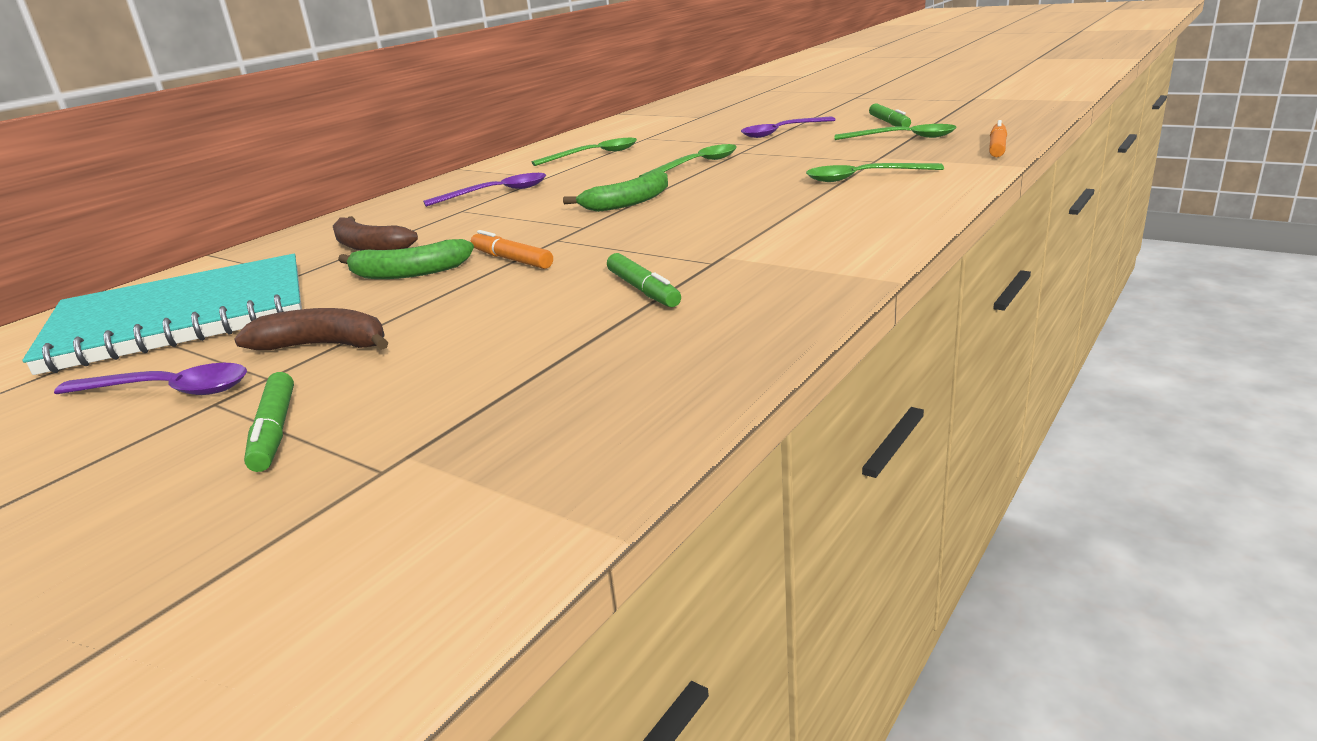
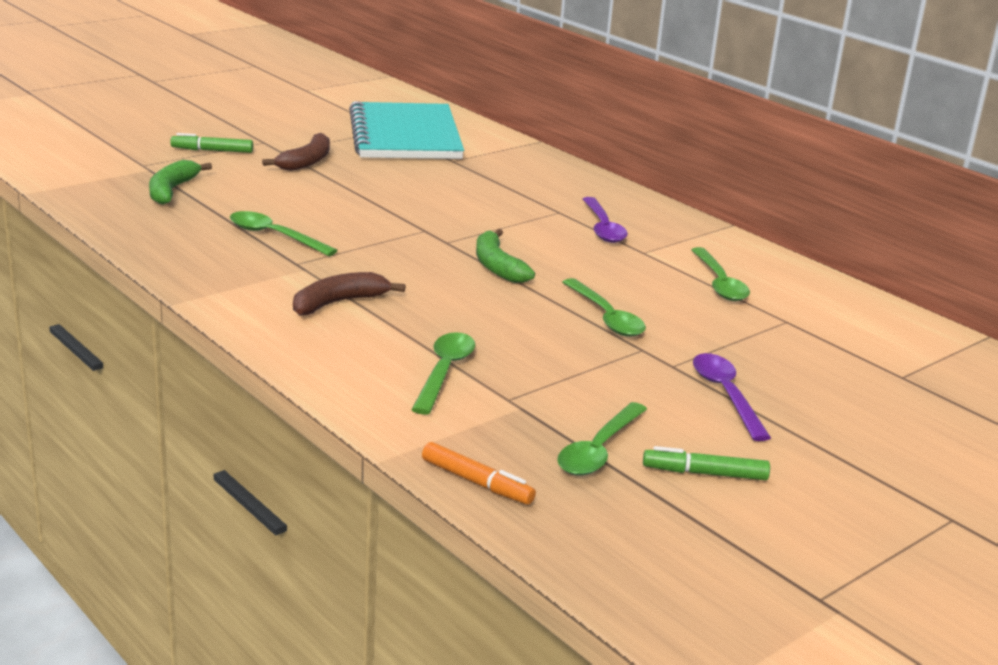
camera: 100 degrees right, 0 degrees up
purple spoon [54,363,247,395] -> none
brown banana [333,216,418,251] -> brown banana moved to [293,272,405,315]
green banana [338,239,474,279] -> green banana moved to [149,160,212,205]
orange marker [471,230,553,269] -> none
green marker [607,253,681,307] -> green spoon [230,211,338,256]

